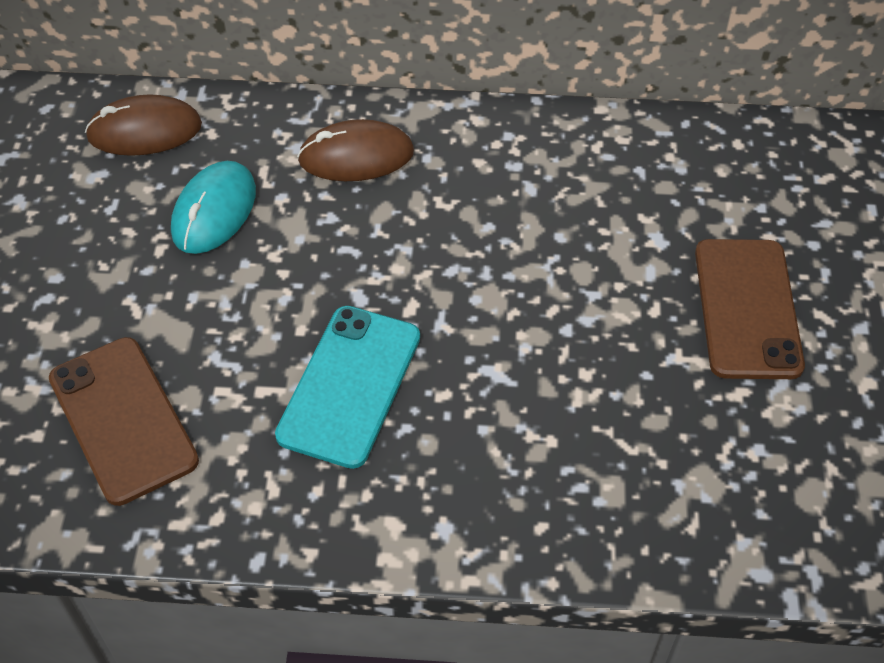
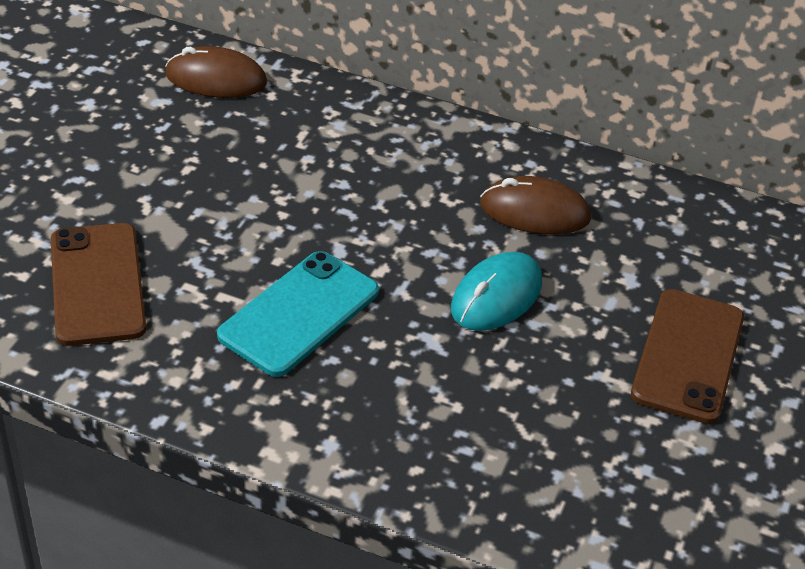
camera: 15 degrees right, 10 degrees down
turquoise mouse [171,161,256,254] -> turquoise mouse moved to [451,252,542,331]
brown mouse [297,119,414,181] -> brown mouse moved to [480,176,591,234]

